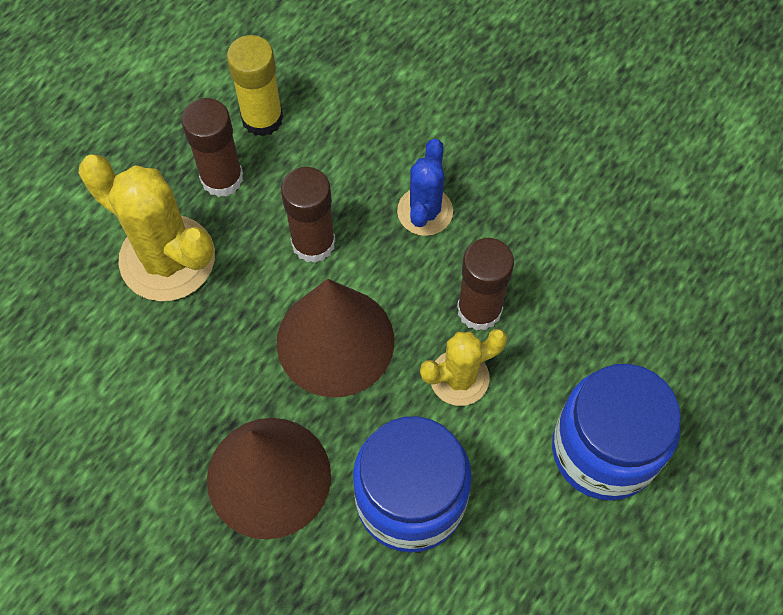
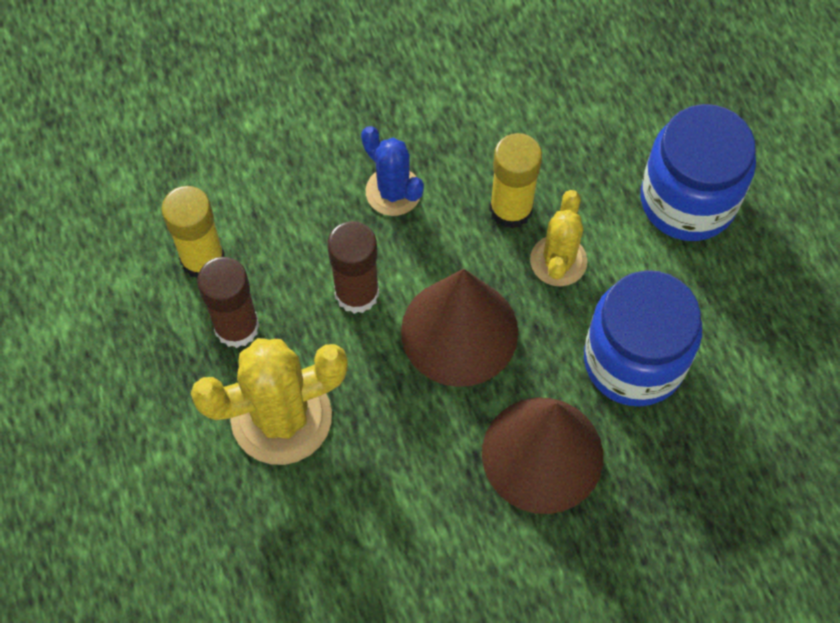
camera: 55 degrees left, 0 degrees up
brown glue stick [457,238,514,331] -> yellow glue stick [489,133,542,229]

